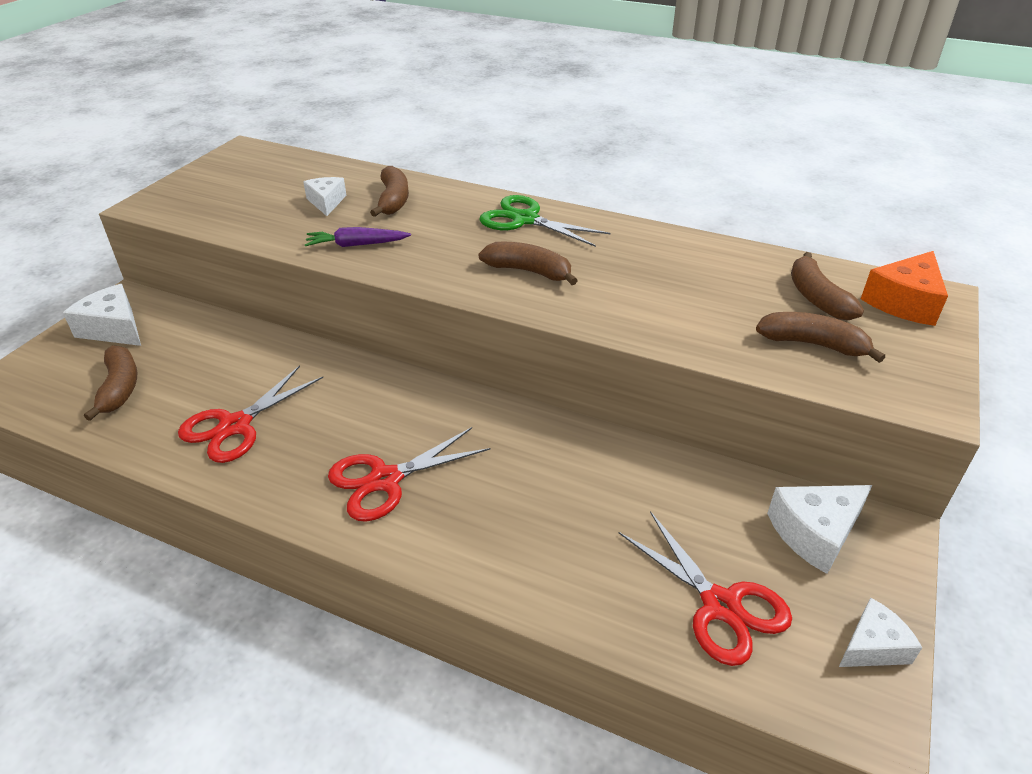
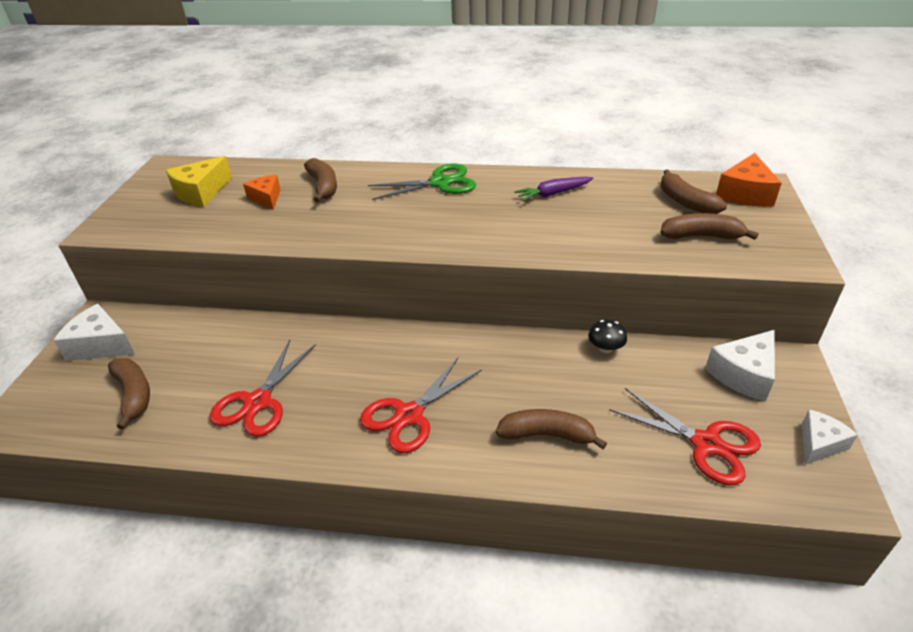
camera: 15 degrees left, 0 degrees up
white cheese [303,177,347,216] -> orange cheese [243,175,281,210]
purple carrot [305,227,411,247] -> purple carrot moved to [514,177,593,201]
green scissors [479,195,610,247] -> green scissors turned 150 degrees clockwise [368,164,476,200]
brown banana [479,242,578,285] -> brown banana moved to [496,409,607,449]
none -> yellow cheese [166,156,232,207]
none -> black mushroom [588,320,627,353]

